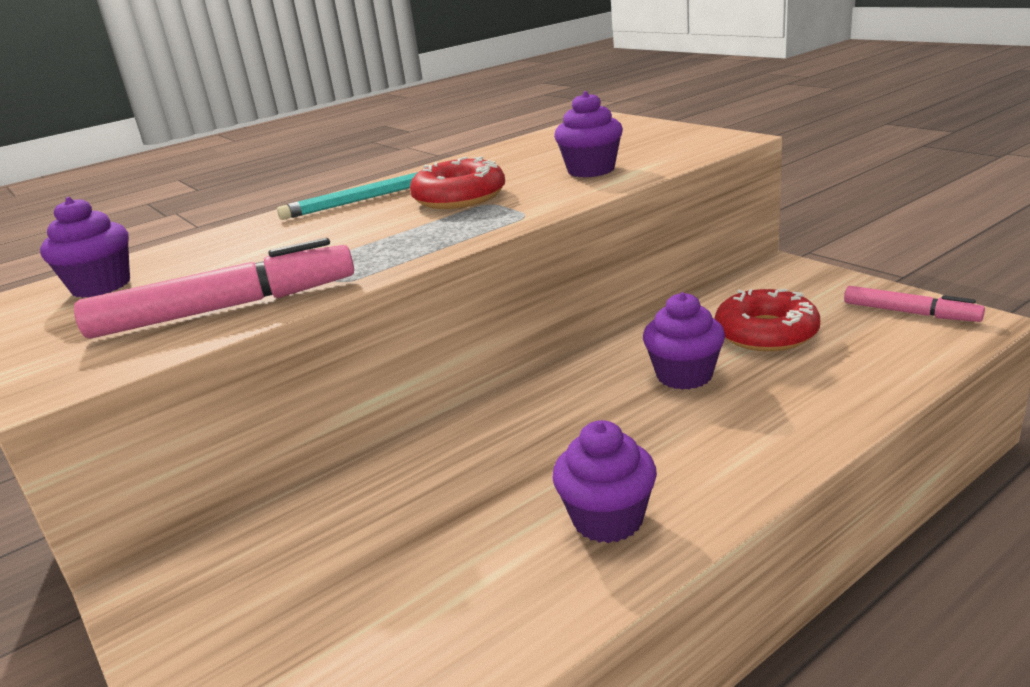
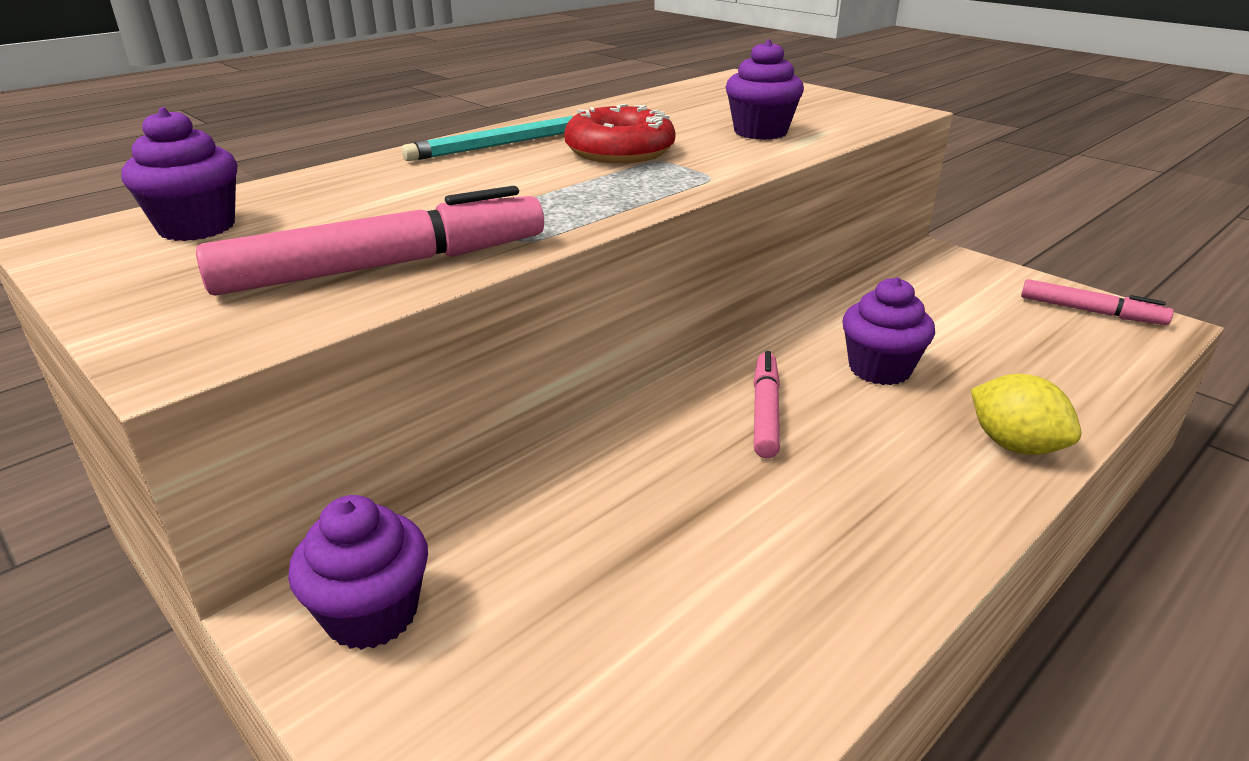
camera: 10 degrees left, 5 degrees up
purple cupcake [552,420,657,543] -> purple cupcake moved to [288,495,428,650]
red donut [715,289,820,352] -> none
none -> pink marker [753,351,780,458]
none -> yellow lemon [971,374,1082,455]

